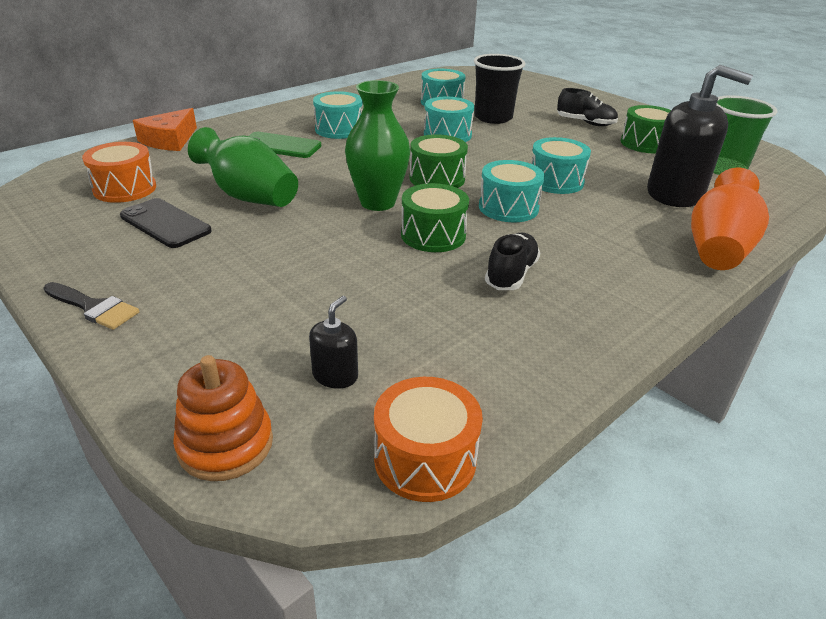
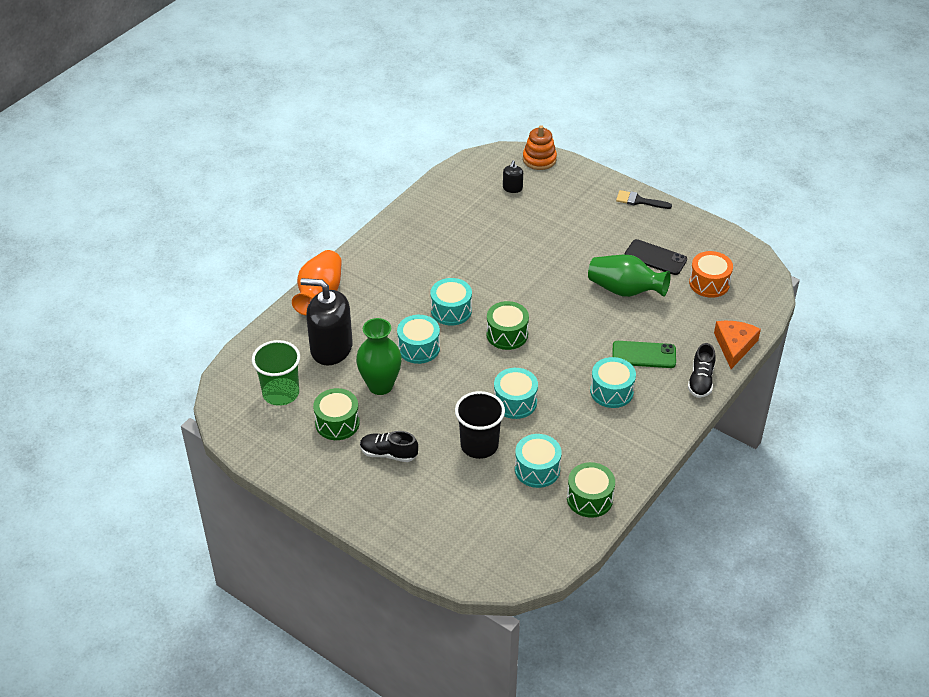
camera: 170 degrees right, 10 degrees up
green vase [345,80,410,211] -> green vase moved to [356,318,402,395]
orange drum [374,377,483,502] -> none
green drum [401,183,469,252] -> green drum moved to [567,462,615,518]
black shoe [485,232,540,290] -> black shoe moved to [688,343,715,398]

